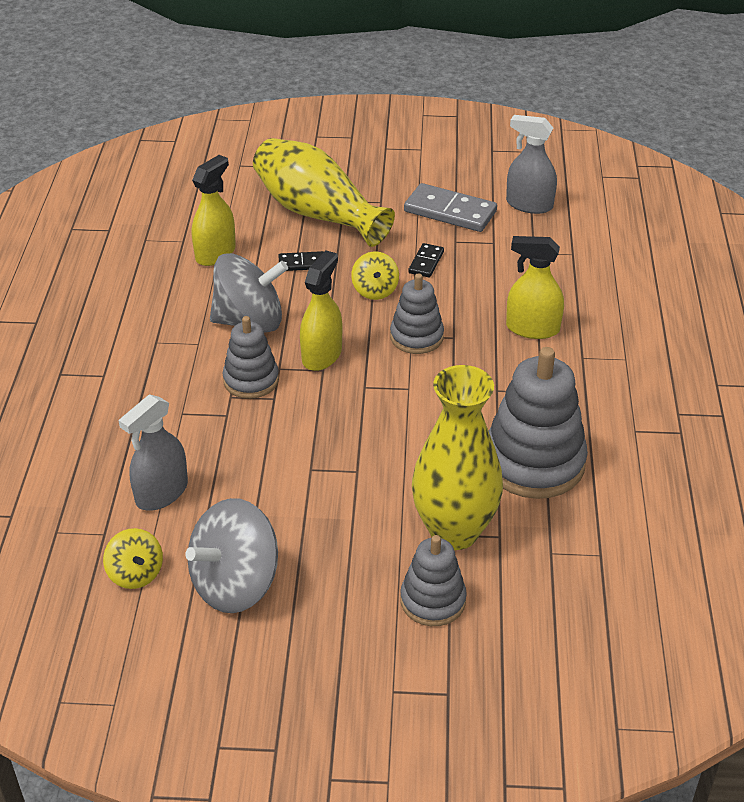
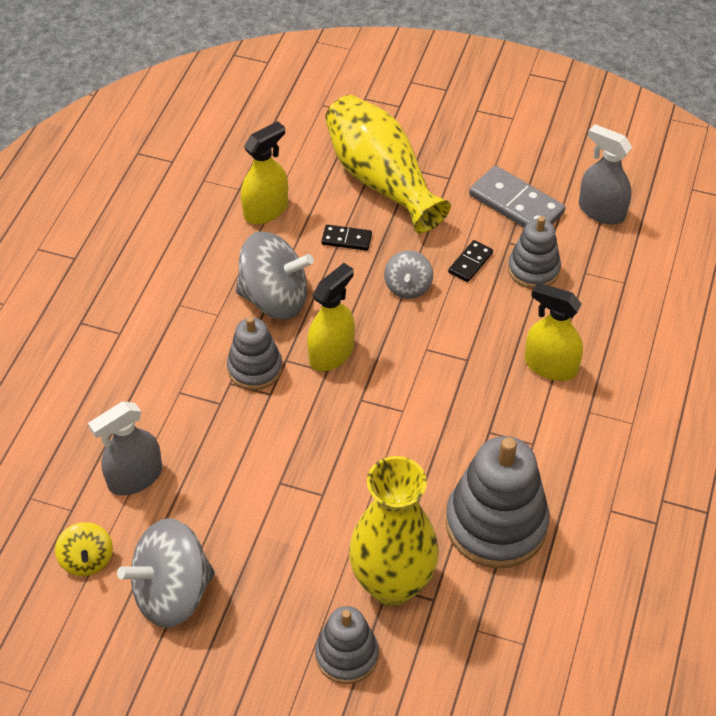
camera: 15 degrees right, 10 degrees up
yellow spinning top [351,251,399,300] -> grey spinning top [384,250,433,299]
grey stacking toy [390,273,444,354] -> grey stacking toy moved to [508,216,561,289]

